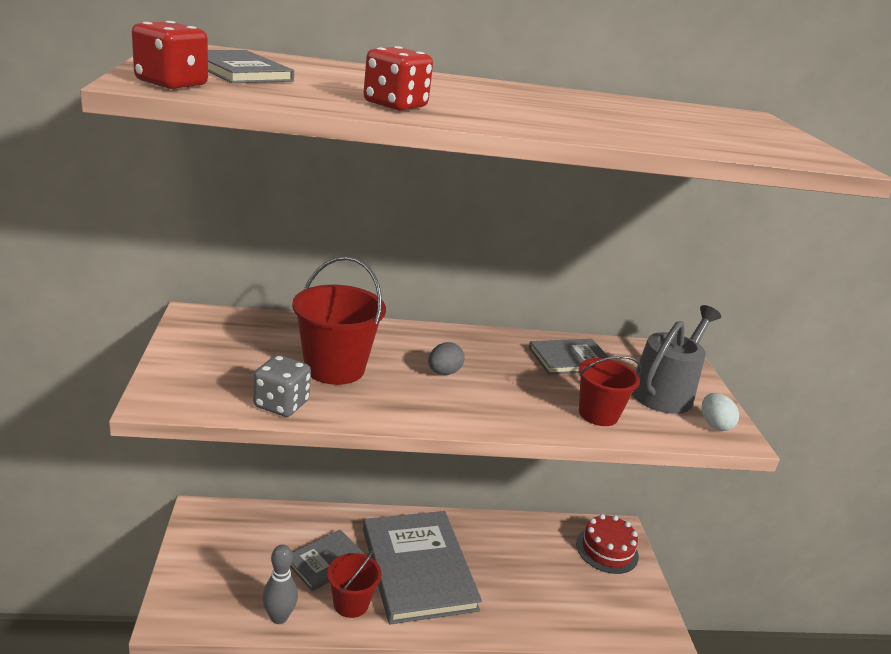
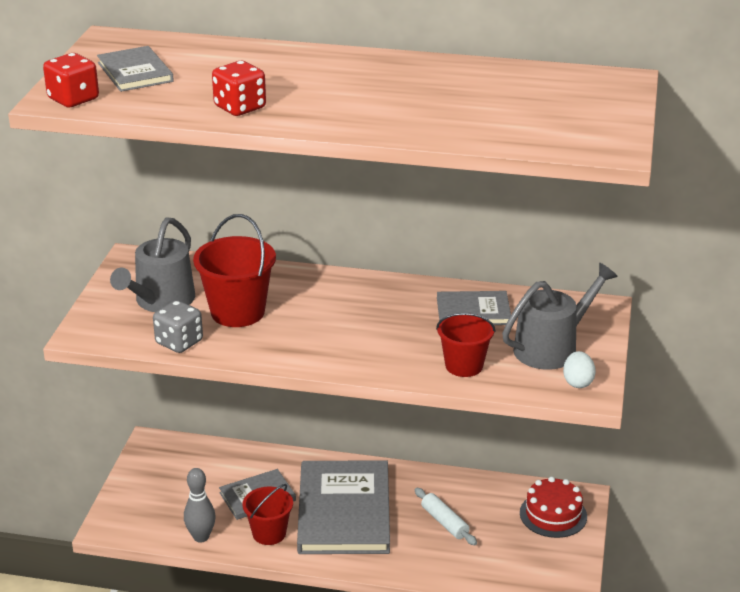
camera: 20 degrees right, 5 degrees up
grey egg [428,342,465,375] -> none
none -> grey watering can [110,217,195,312]
none -> white rolling pin [415,488,477,545]

